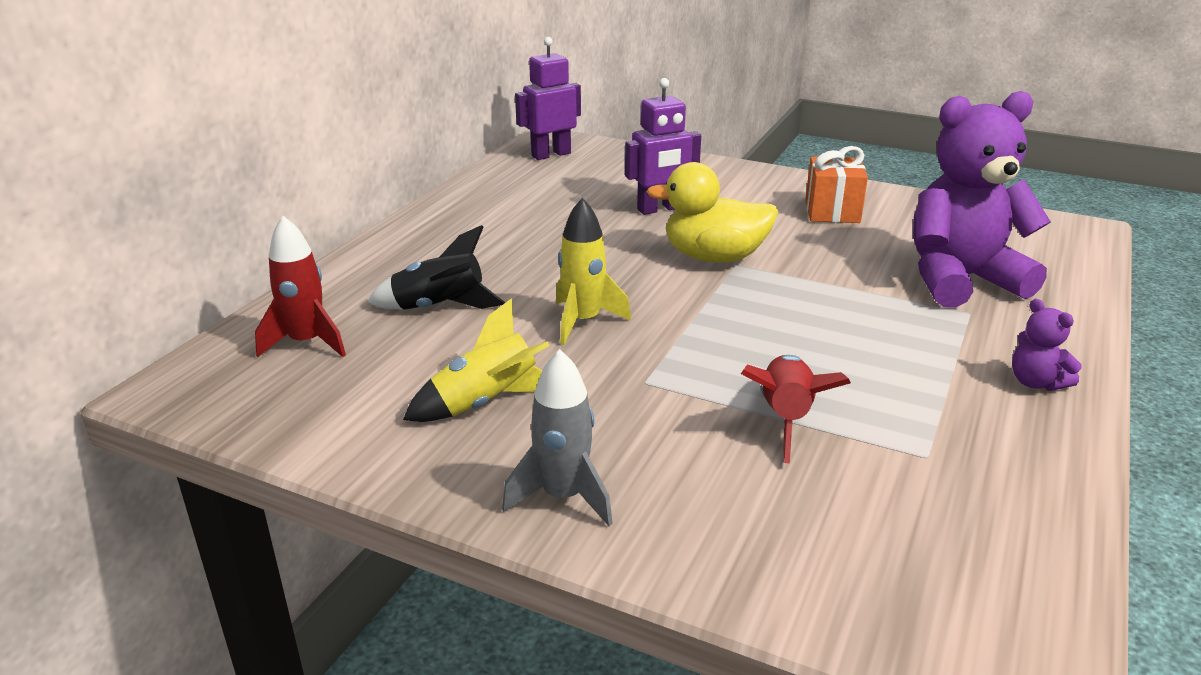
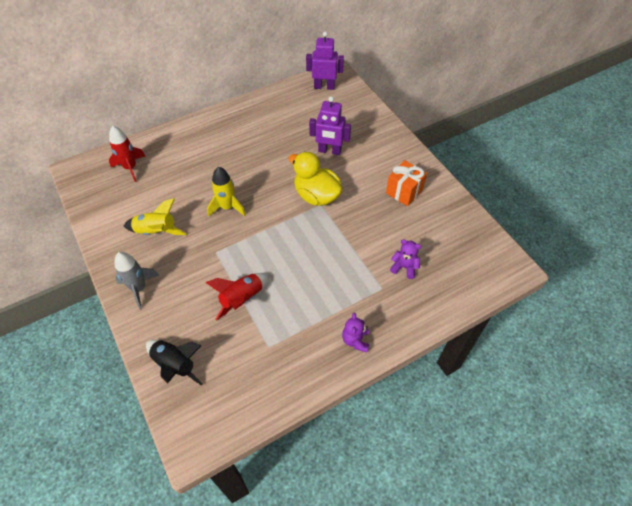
camera: 35 degrees right, 25 degrees up
black rocket [367,225,506,310] -> black rocket moved to [146,340,203,386]
purple teddy bear [913,91,1051,308] -> purple teddy bear [390,239,421,279], size x0.41

